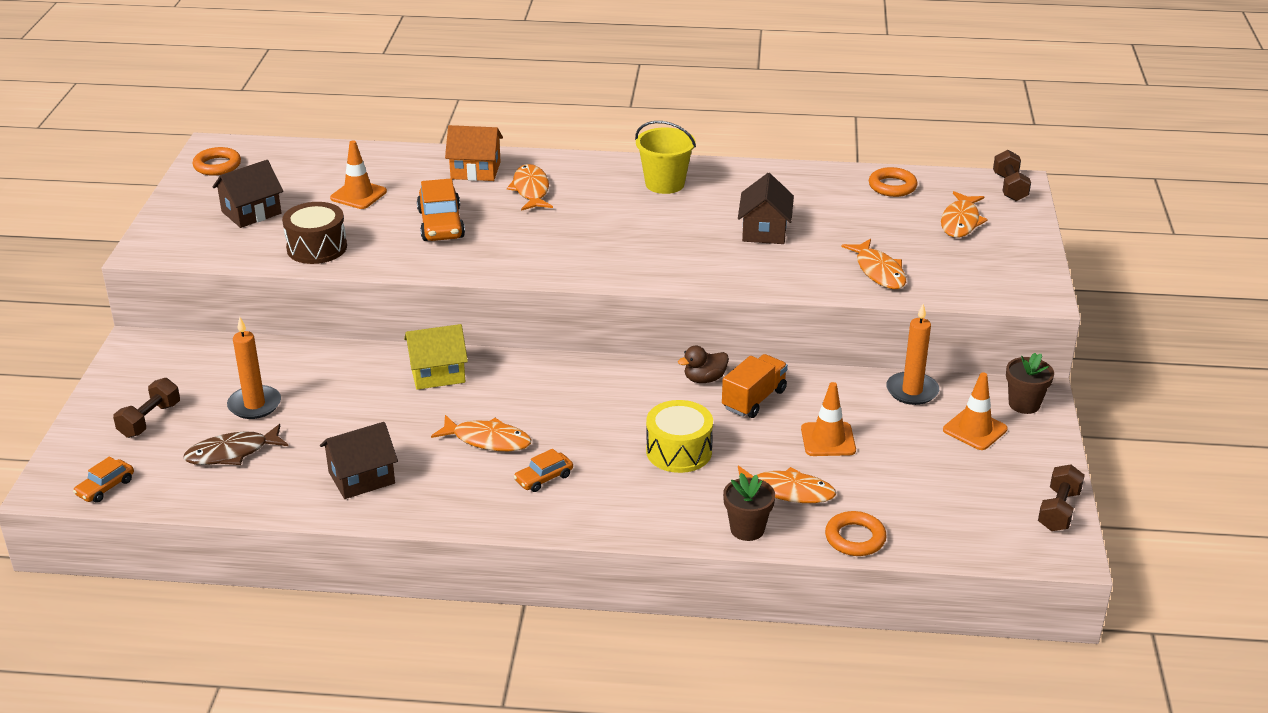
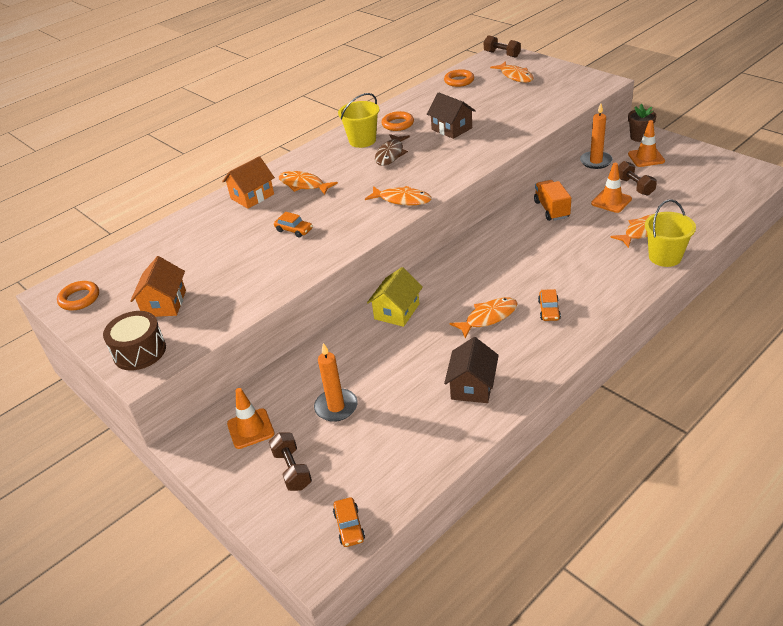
camera: 45 degrees left, 5 degrees up
brown fish [183,424,289,465] -> brown fish moved to [375,134,410,166]
brown house [212,160,283,228] -> orange house [130,256,186,317]
brown drum [282,202,347,264] -> brown drum moved to [103,311,166,371]
orange traffic cone [330,140,387,209] -> orange traffic cone moved to [227,388,275,449]
orange car [417,179,465,241] -> orange car [274,212,313,238], size x0.57
yellow drum [646,400,713,473] -> none
brown duck [678,346,729,383] -> none
brown flower pot [723,473,775,541] -> yellow bucket [645,200,696,267]
orange ring [825,511,887,556] -> orange ring moved to [382,111,414,131]
orange fish [841,239,906,289] -> orange fish moved to [365,186,431,205]
brown dumbbell [1038,464,1085,531] -> brown dumbbell moved to [618,161,657,196]

